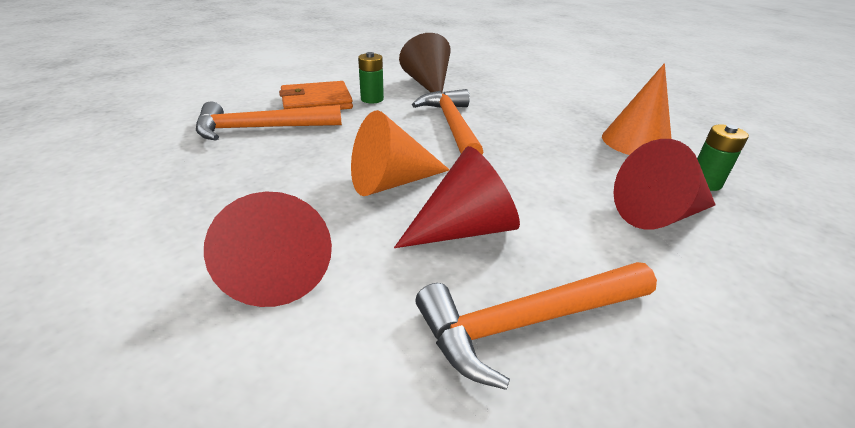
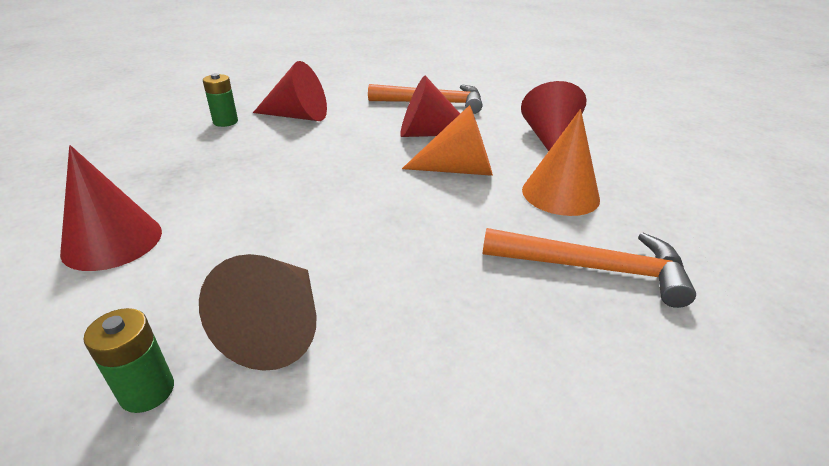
camera: 155 degrees left, 0 degrees up
orange wallet [279,81,353,110] -> none
green battery [358,52,384,103] -> green battery moved to [83,308,174,413]
orange hammer [412,89,483,154] -> none
orange cone [602,63,672,155] -> orange cone moved to [522,109,600,216]
none -> red cone [60,145,162,271]

